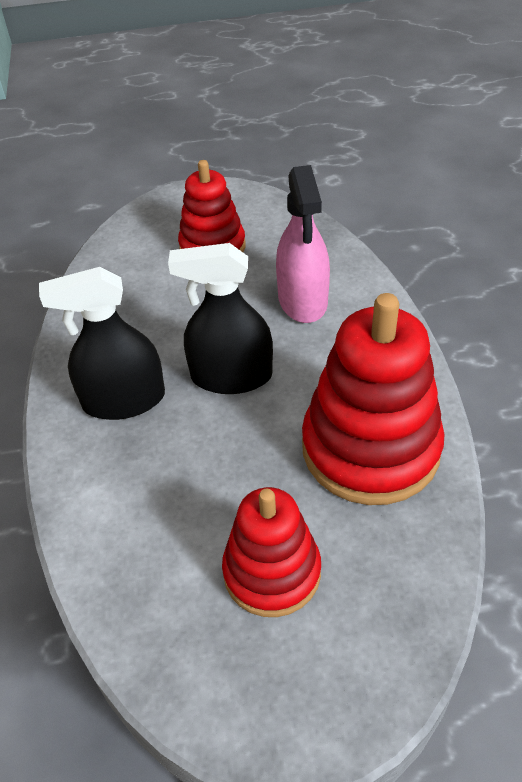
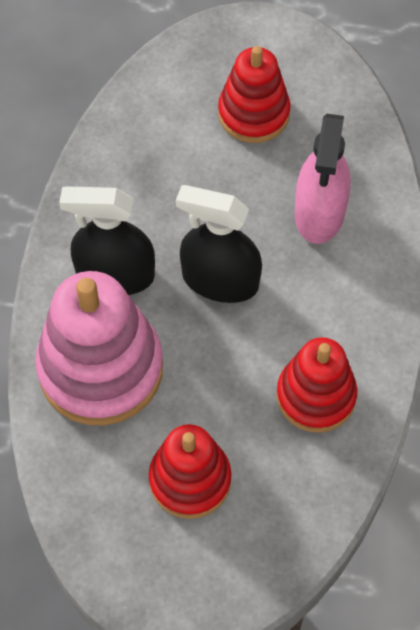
camera: 15 degrees right, 15 degrees up
red stacking toy [302,293,444,505] -> red stacking toy [277,337,357,432], size x0.63
none -> pink stacking toy [35,271,163,425]

